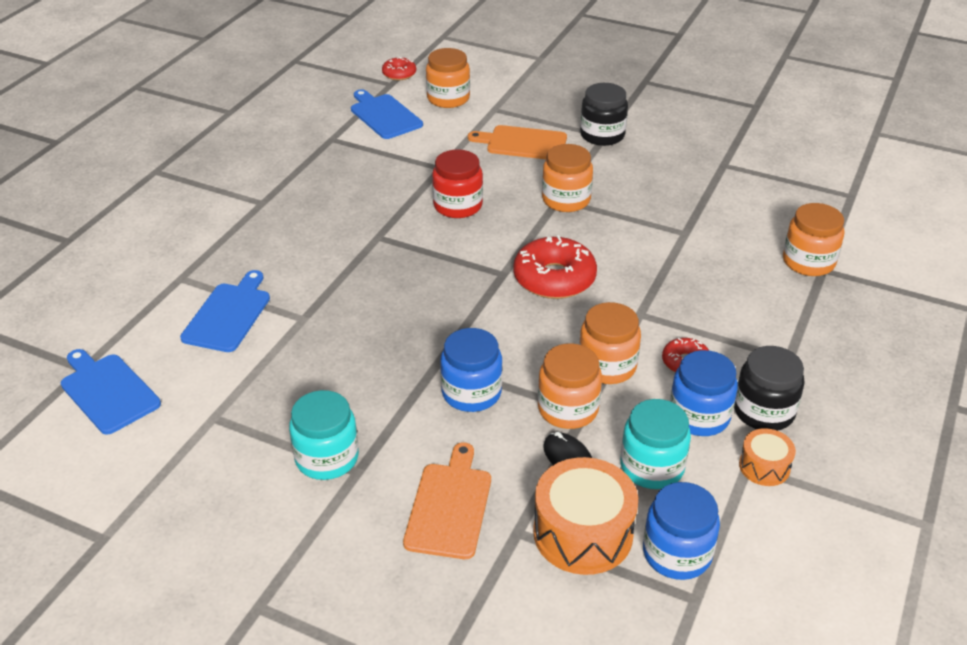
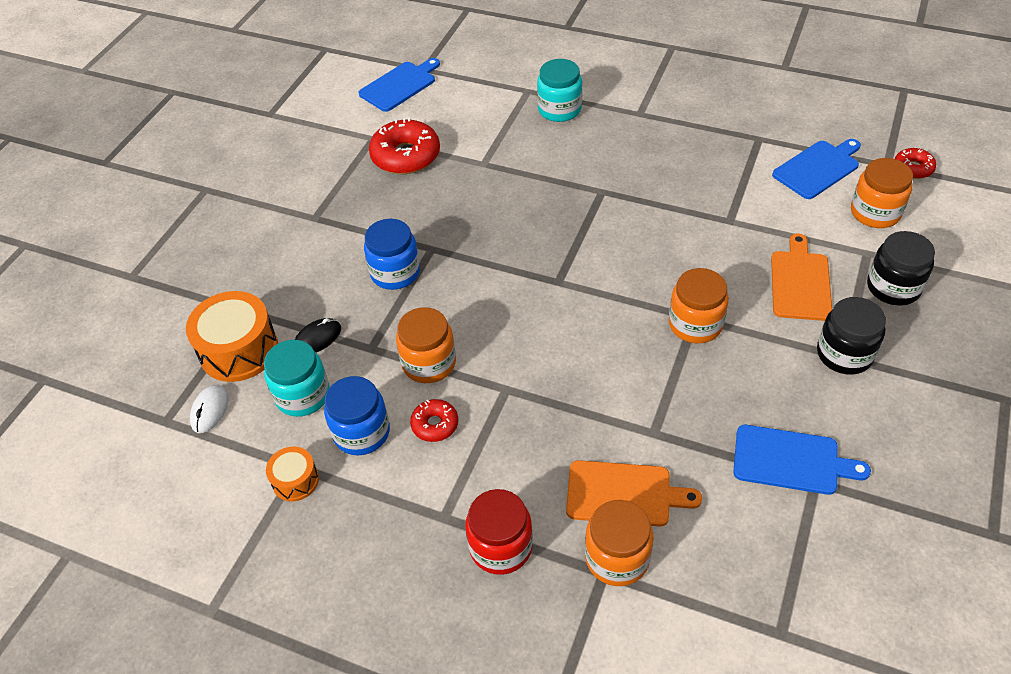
camera: 90 degrees right, 10 degrees up
blue cutting board [180,270,270,352] -> blue cutting board moved to [733,425,871,495]
turquoise jar [289,390,359,480] -> turquoise jar moved to [537,59,582,122]
orange cutting board [403,443,491,559] -> orange cutting board moved to [566,460,702,527]
red jar [432,149,483,218] -> red jar moved to [465,489,533,575]
red donut [513,235,597,299] -> red donut moved to [369,117,440,174]
orange jar [538,343,602,429] -> none
blue jar [643,482,720,580] -> white mouse [190,385,229,433]
black jar [734,346,805,431] -> black jar moved to [867,231,935,306]

